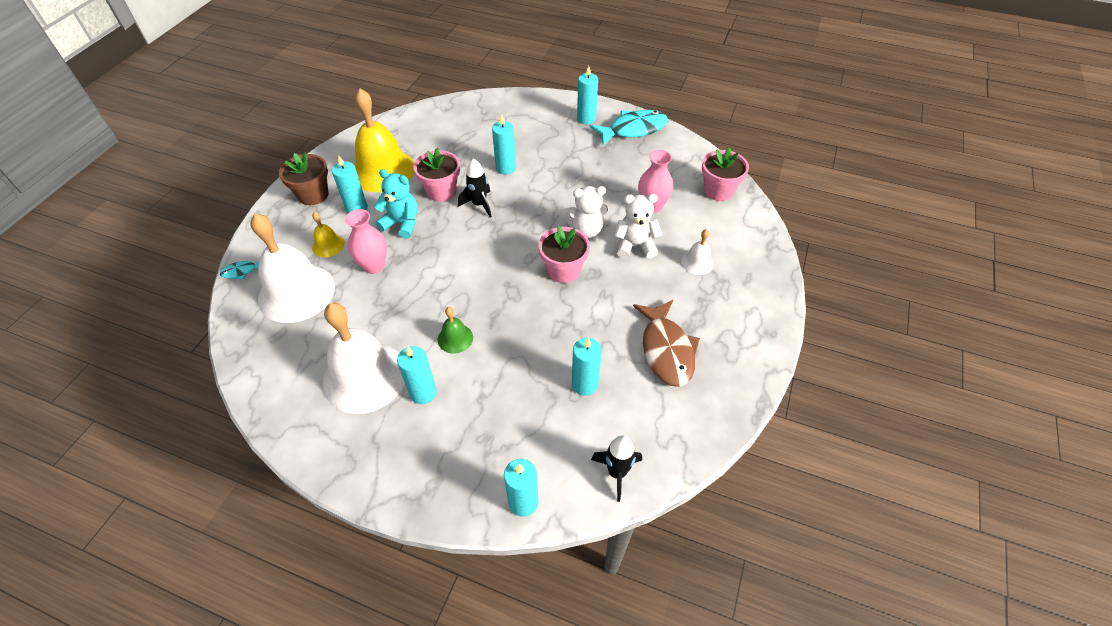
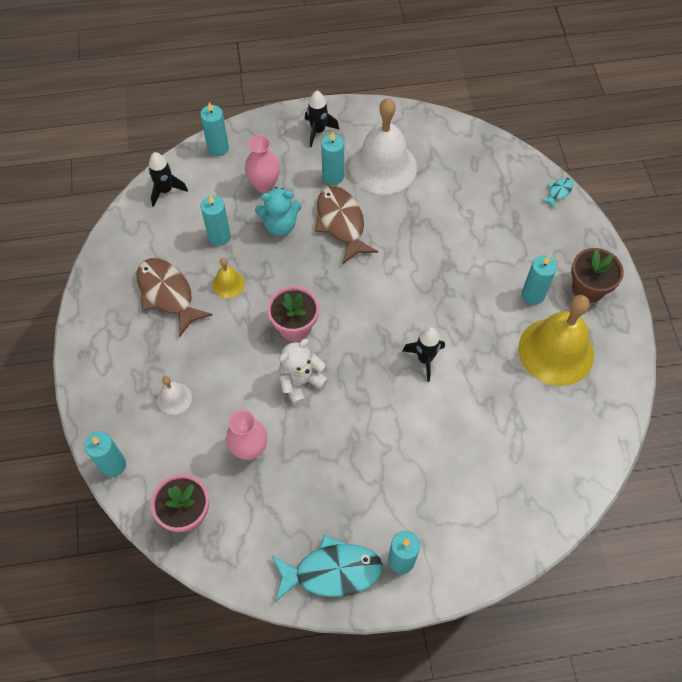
camera: 150 degrees right, 10 degrees up
white bell [250,213,335,323] -> none
yellow bell [312,212,345,257] -> yellow bell moved to [212,258,245,298]
pink vase [345,209,387,274] -> pink vase moved to [245,135,280,193]
turquoise teddy bear [374,169,418,239] -> turquoise teddy bear moved to [255,187,302,236]
pink flower pot [414,148,460,202] -> none
green bell [438,307,473,354] -> brown fish [315,186,378,264]
turquoise candle [492,115,516,174] -> turquoise candle moved to [84,432,126,477]
turquoise fish [590,110,668,146] -> turquoise fish turned 135 degrees counterclockwise [271,535,383,602]
white teddy bear [614,194,662,259] -> none
none -> black rocket [305,91,339,147]

